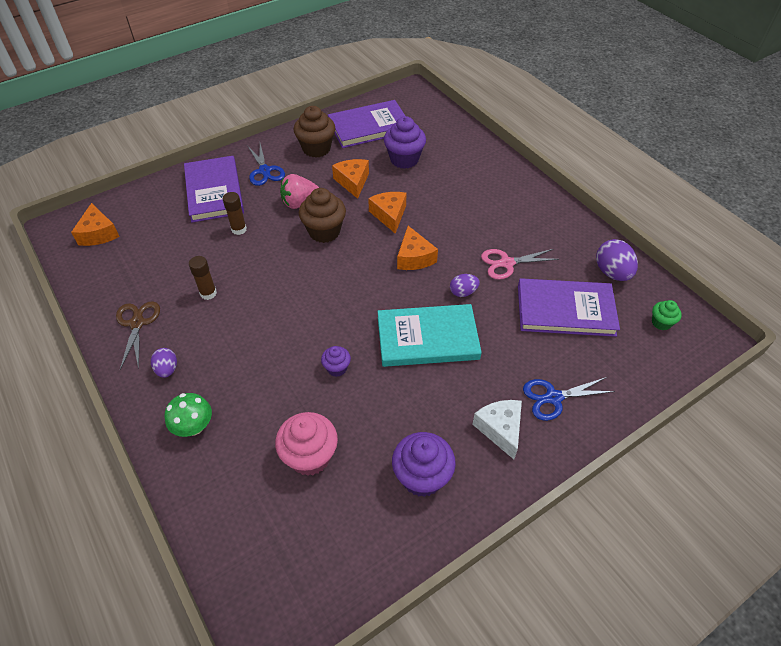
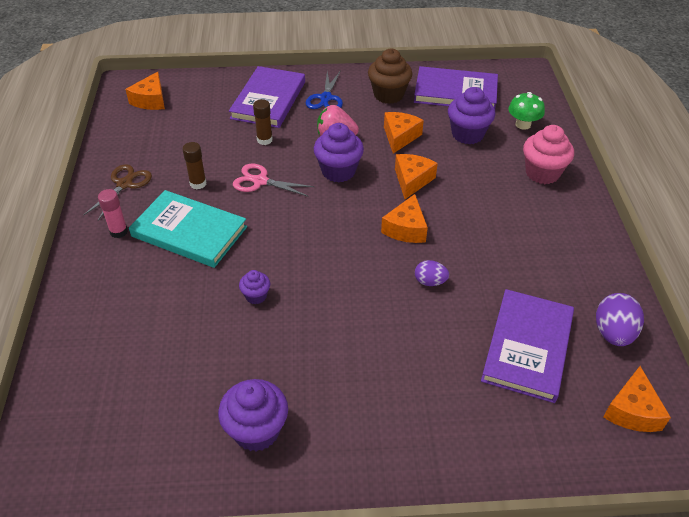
camera: 30 degrees right, 5 degrees down
purple egg [151,348,177,378] -> pink glue stick [98,189,128,238]
green mushroom [165,393,212,437] -> green mushroom moved to [508,92,545,130]
pink cupcake [275,412,338,476] -> pink cupcake moved to [523,125,574,184]
brown cupcake [299,188,346,243] -> purple cupcake [314,123,364,183]
turquoise book [378,304,482,367] -> turquoise book moved to [129,190,247,268]
white cheese [472,400,522,459] -> none
pink scissors [481,249,559,280] -> pink scissors moved to [233,164,314,197]
purple book [518,278,620,337] -> purple book turned 75 degrees clockwise [481,289,574,403]
blue scissors [523,377,615,421] -> none
green cupcake [652,300,682,330] -> orange cheese [603,366,671,432]

